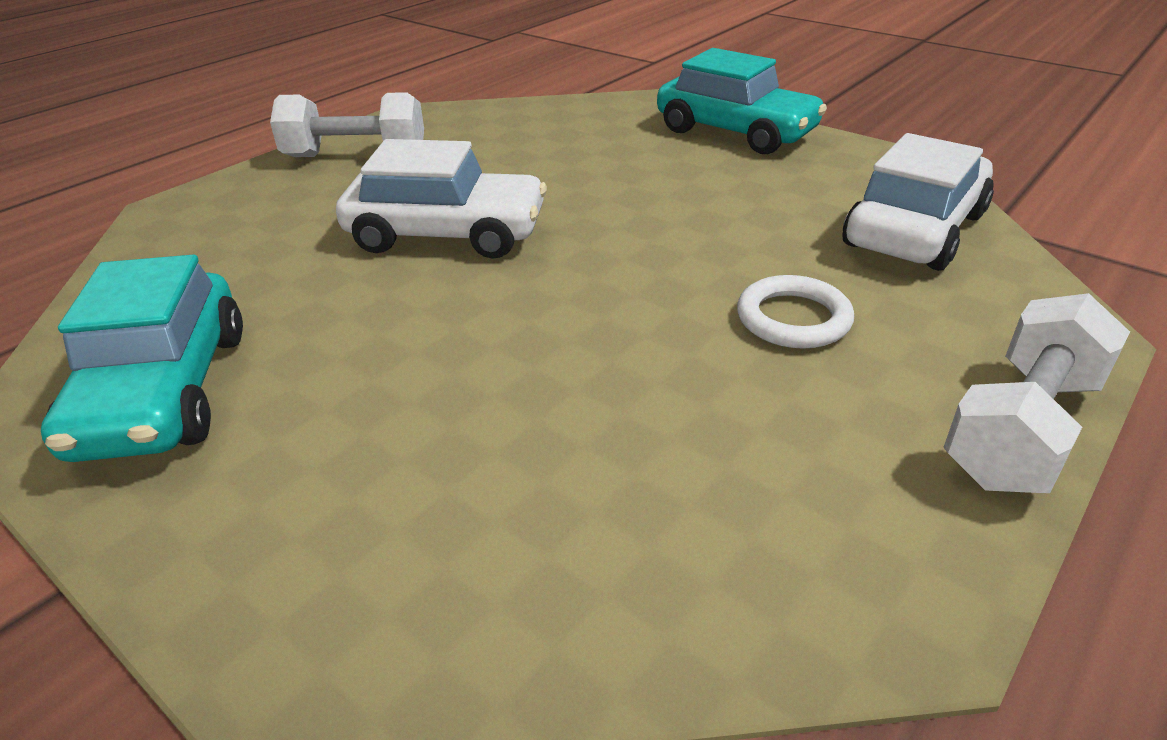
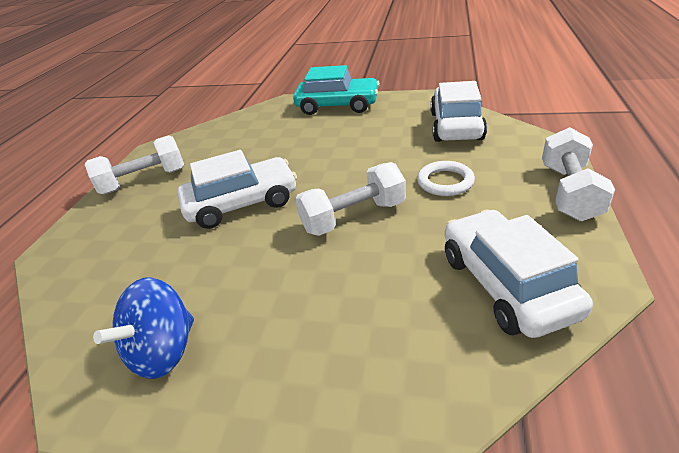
camera: 25 degrees left, 0 degrees up
turquoise car [41,254,243,462] -> blue spinning top [93,277,194,379]
none -> white dumbbell [295,162,406,236]
none -> white car [445,209,593,338]

